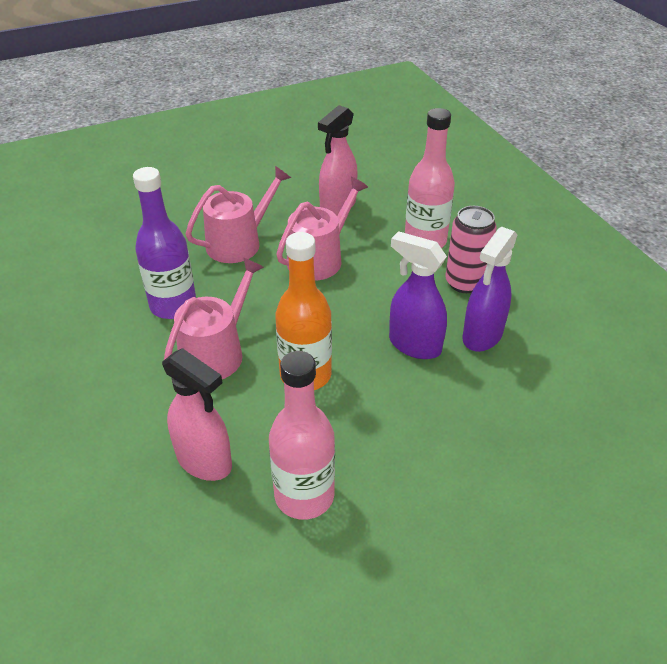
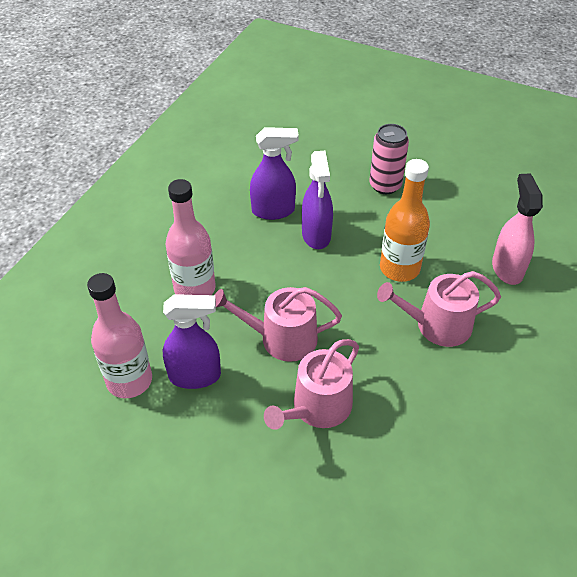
camera: 130 degrees left, 5 degrees up
purple bottle [133,167,196,319] -> none
pink watering can [186,166,291,263] -> pink watering can turned 60 degrees counterclockwise [264,339,359,430]
pink bottle [269,351,335,520] -> pink bottle moved to [87,273,152,398]
pink spray bottle [318,105,358,215] -> purple spray bottle [163,294,221,389]
pink can [445,206,496,293] -> pink can moved to [369,124,409,194]

